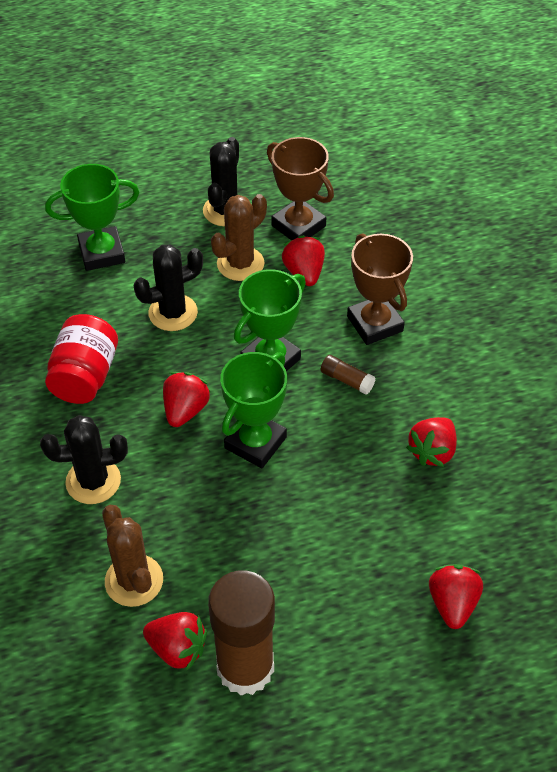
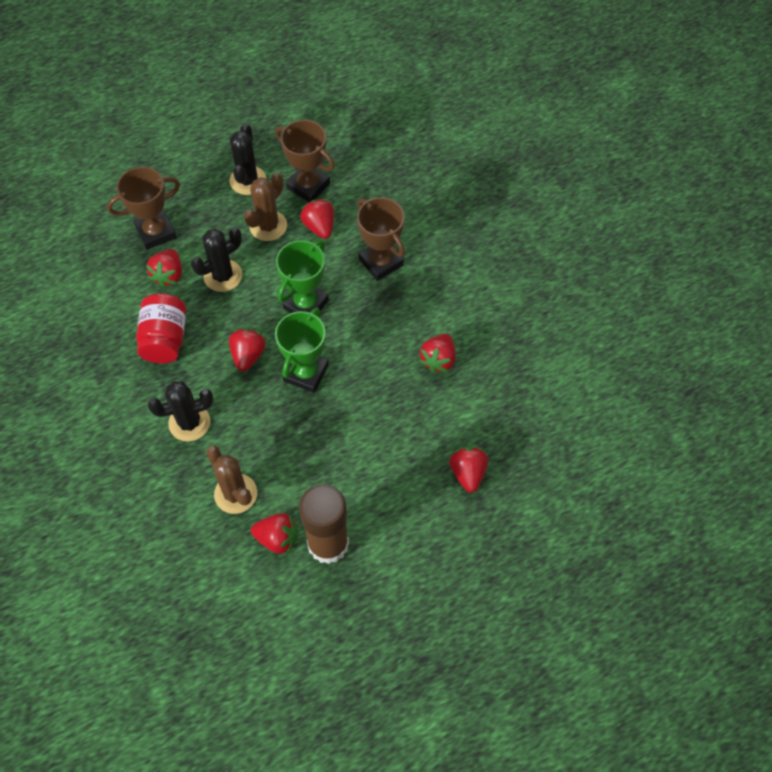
camera: 10 degrees left, 10 degrees up
green trophy [45,164,140,271] -> brown trophy [107,167,180,250]
brown glue stick [321,355,375,395] -> none
none -> red strawberry [146,249,182,287]

